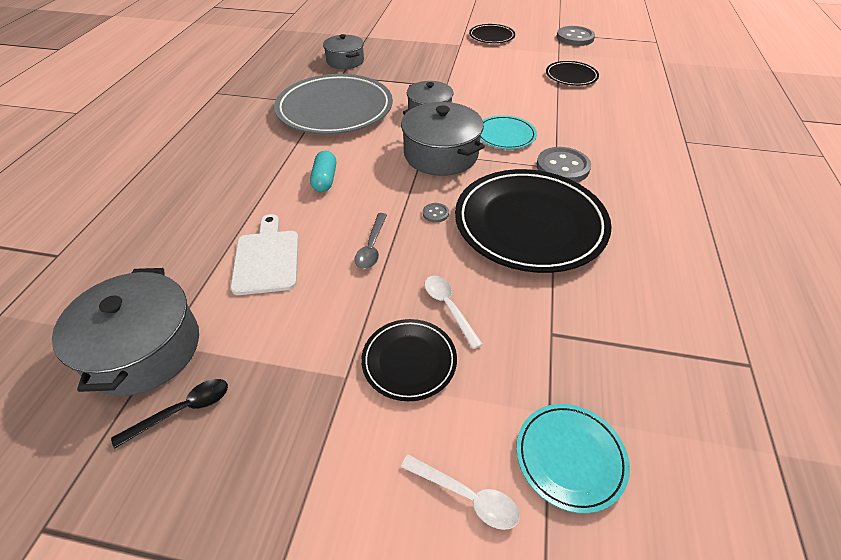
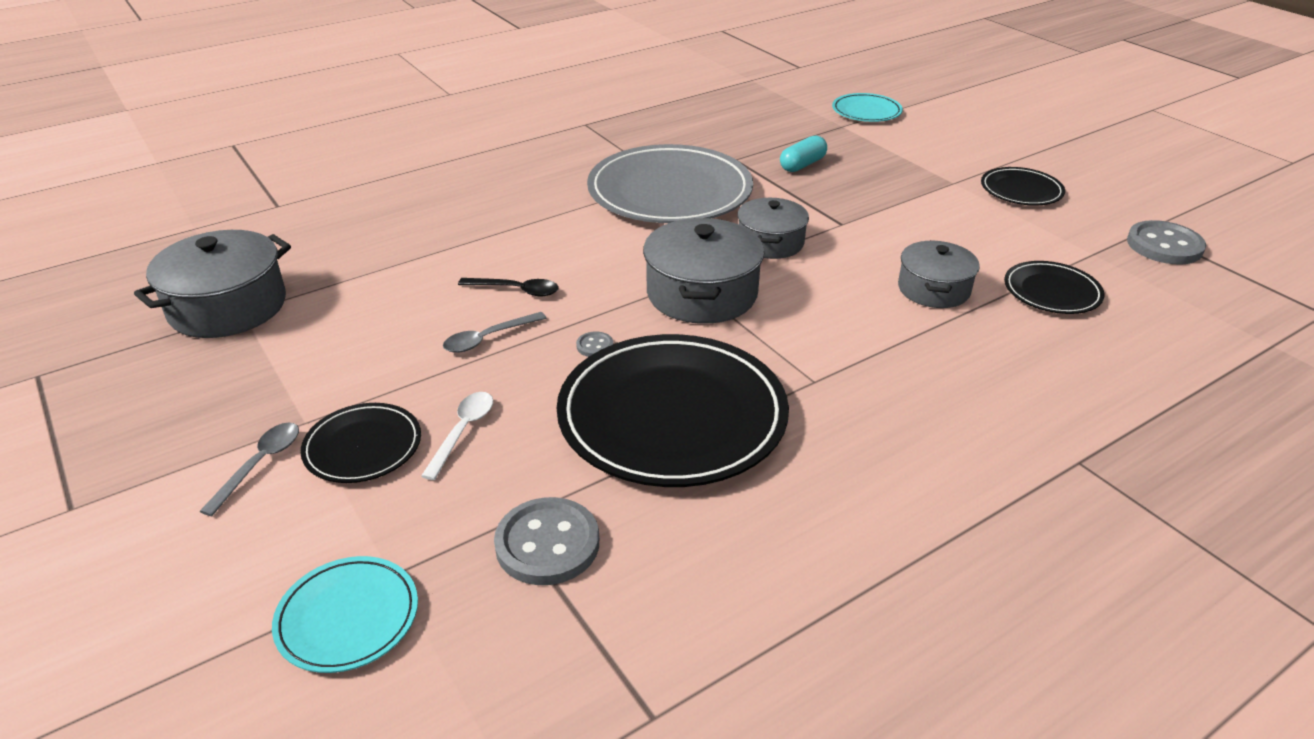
camera: 45 degrees right, 10 degrees down
black spoon [111,379,228,449] -> black spoon moved to [458,278,559,297]
white cutting board [230,214,299,295] -> none
turquoise capsule [310,151,336,192] -> turquoise capsule moved to [780,135,827,172]
grey pot [323,34,364,69] -> grey pot moved to [898,240,980,308]
white spoon [401,454,520,530] -> none
turquoise plate [480,115,537,149] -> turquoise plate moved to [832,93,903,122]
grey button [536,147,591,182] -> grey button moved to [494,497,599,585]
none -> grey spoon [200,423,299,516]

